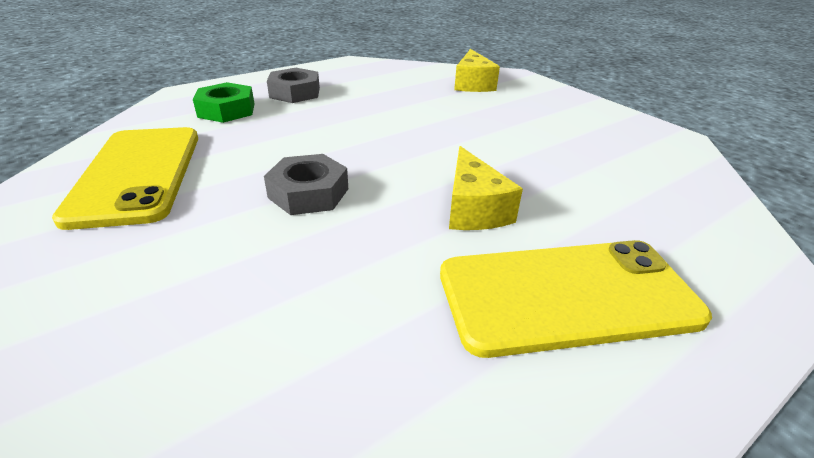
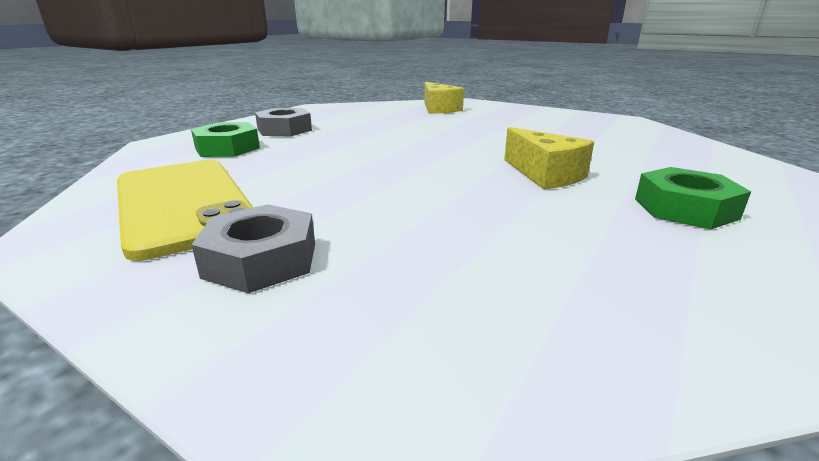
camera: 20 degrees left, 10 degrees down
grey nut [264,154,348,215] -> grey nut moved to [191,204,315,293]
yellow phone [440,240,712,358] -> green nut [635,167,751,229]

